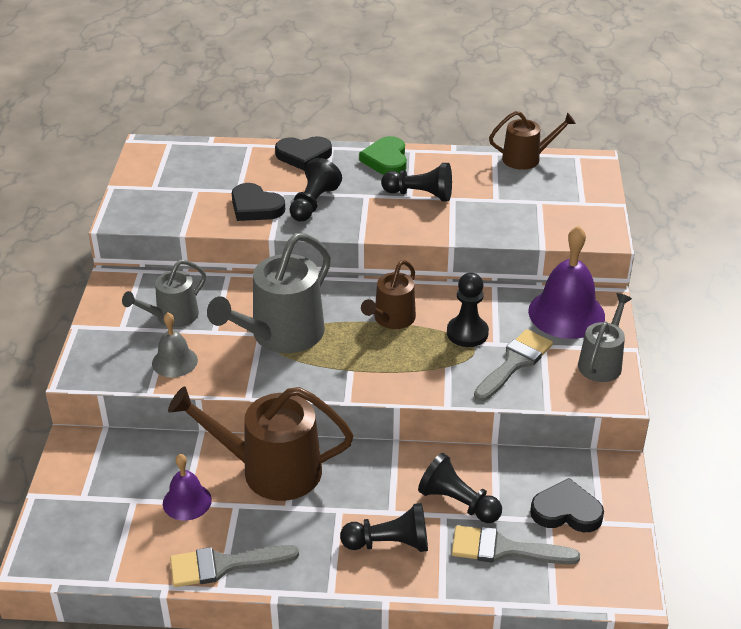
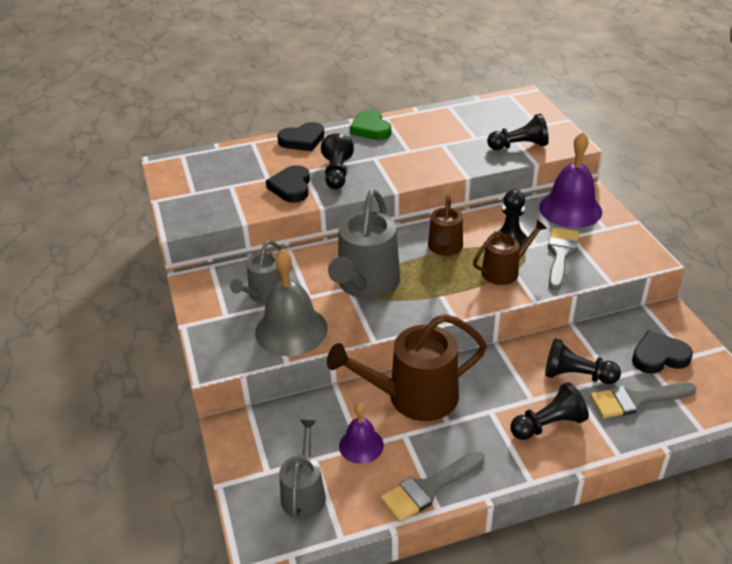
camera: 20 degrees left, 0 degrees up
grey bell [152,313,198,377] -> grey bell [255,249,328,356], size x1.75
black heart [232,183,285,221] -> black heart turned 75 degrees clockwise [266,165,310,203]
black pawn [381,163,452,202] -> black pawn moved to [487,114,549,150]
brown watering can [489,111,576,170] -> brown watering can moved to [473,220,547,285]
grey watering can [578,293,632,382] -> grey watering can moved to [279,420,326,519]

